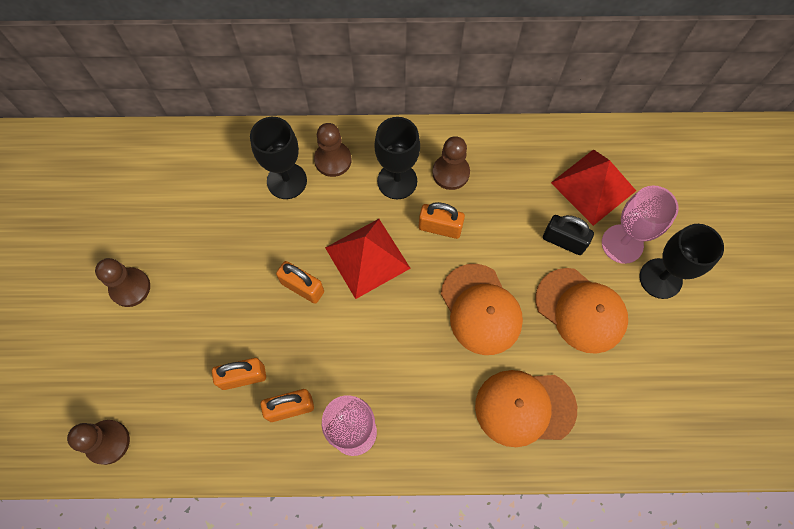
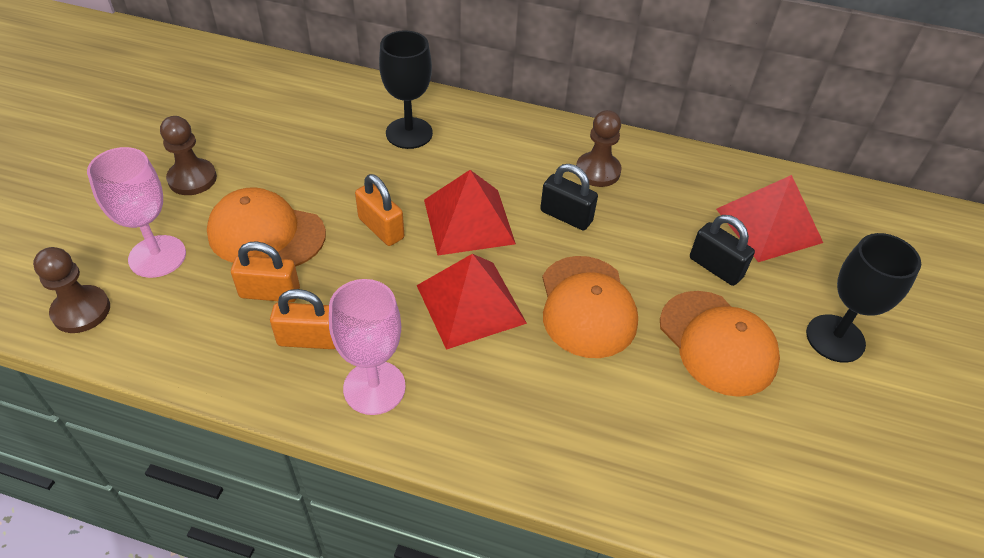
camera: 15 degrees right, 20 degrees down
brown pawn [314,123,352,177] -> none
black goblet [374,117,420,199] -> none
orange padlock [419,202,465,239] -> black padlock [540,164,598,230]
orange cap [475,370,577,447] -> orange cap moved to [207,187,326,267]
pink goblet [602,186,679,264] -> pink goblet moved to [87,147,186,278]
none -> red pyramid [417,254,527,350]

